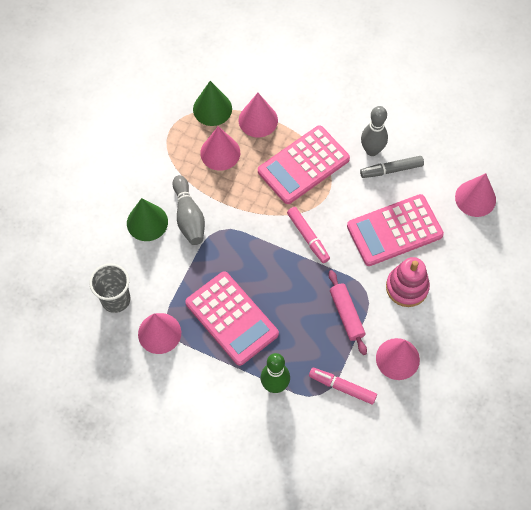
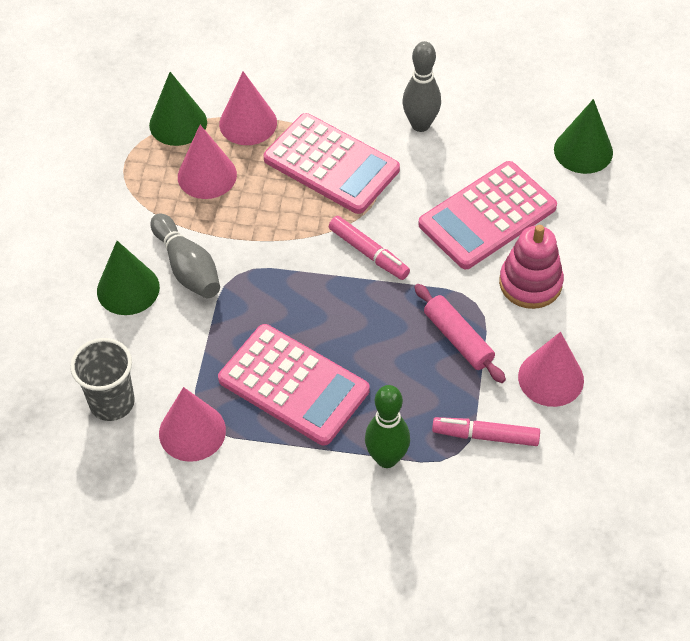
camera: 15 degrees left, 10 degrees down
pink calculator [258,125,350,204] -> pink calculator turned 90 degrees counterclockwise [264,113,400,214]
grey marker [360,156,424,178] -> none
pink cone [455,173,496,217] -> green cone [554,99,613,174]

